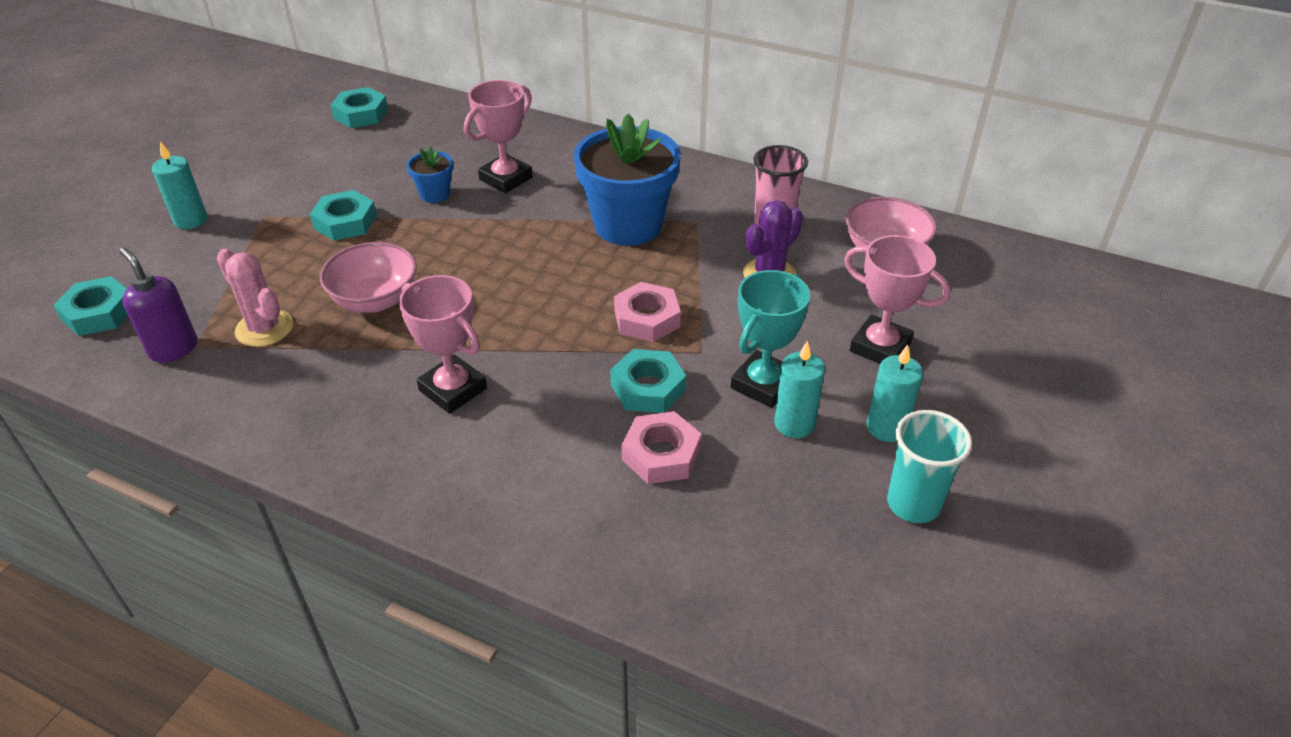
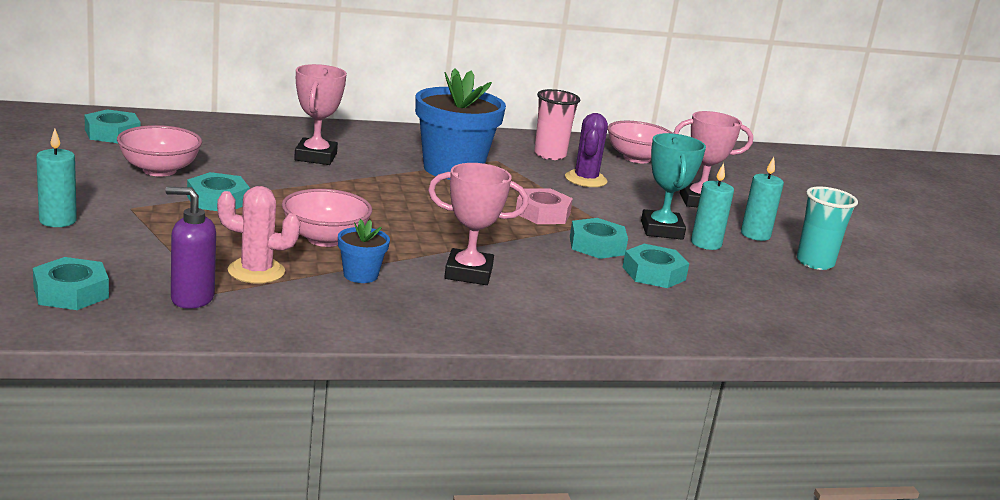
camera: 40 degrees left, 20 degrees down
blue flower pot [407,146,453,203] -> blue flower pot moved to [338,219,390,283]
pink nut [621,411,701,484] -> turquoise nut [623,244,689,288]
none -> pink bowl [117,125,202,176]

